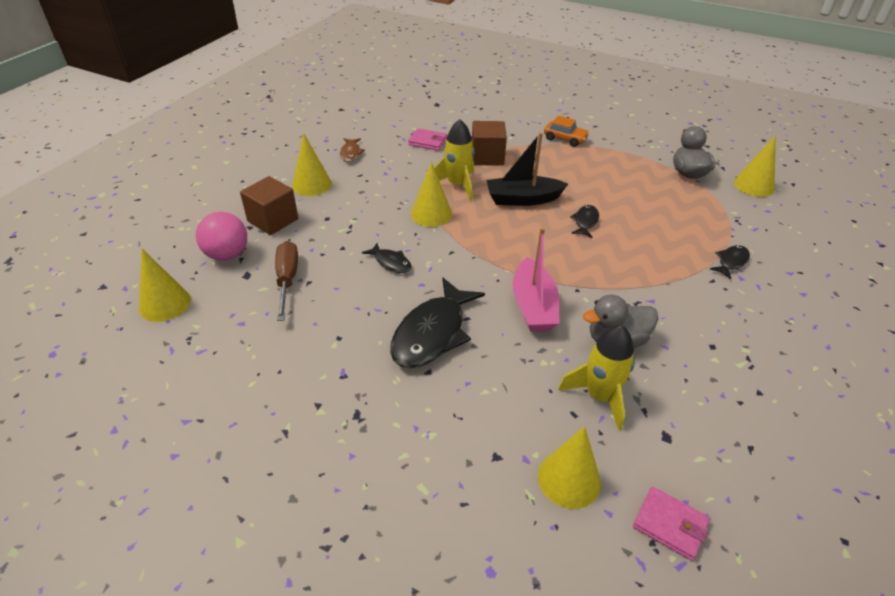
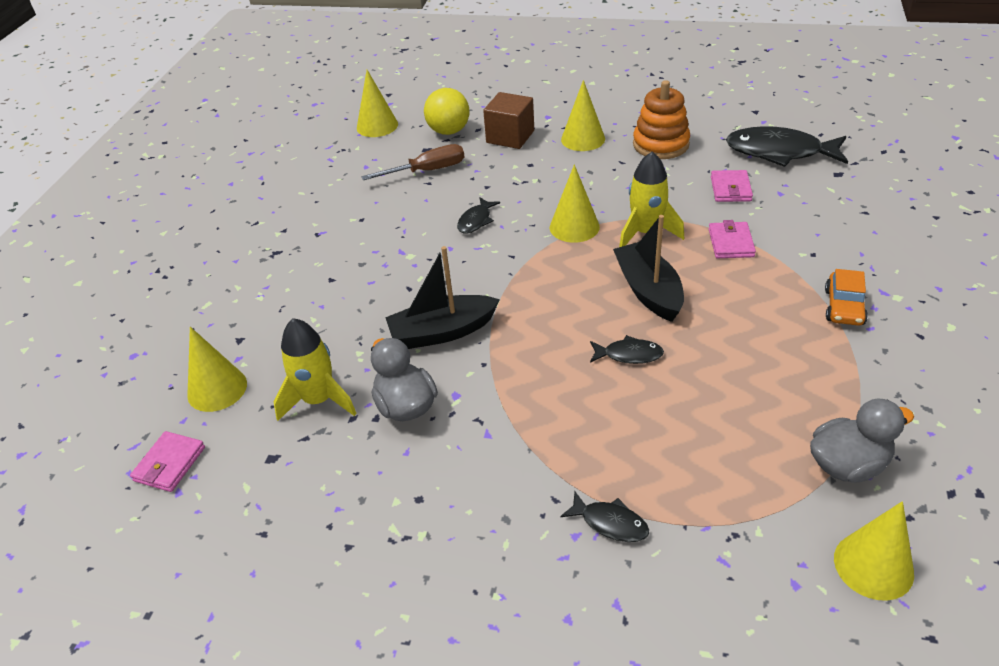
camera: 80 degrees right, 0 degrees up
pink ball [196,212,247,261] -> yellow ball [424,88,469,135]
brown fish [340,138,365,162] -> orange stacking toy [633,80,690,159]
black fish [390,278,485,368] -> black fish moved to [726,126,848,167]
brown cube [472,121,507,165] -> pink wallet [709,220,756,258]
pink boat [513,227,560,332] -> black boat [385,246,500,349]

